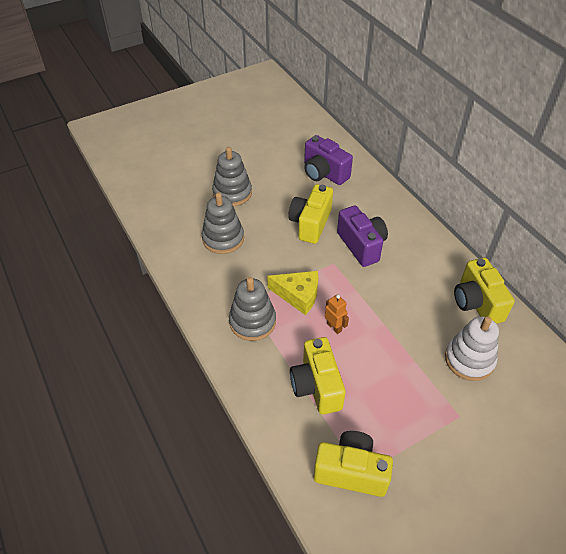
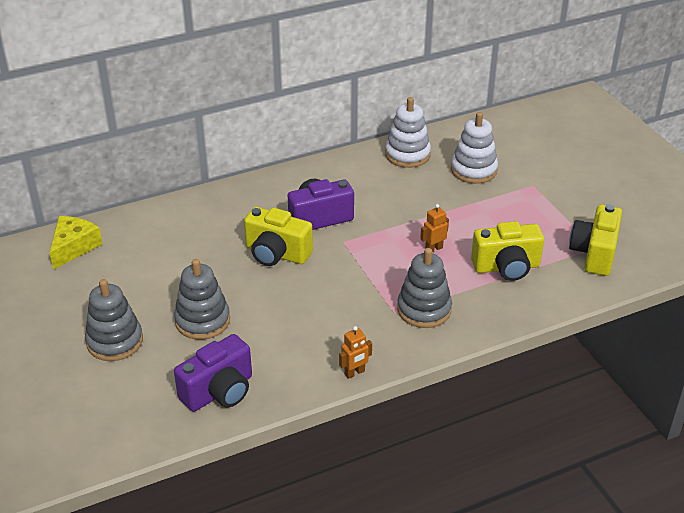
camera: 85 degrees left, 10 degrees down
grey stacking toy [202,192,244,254] -> grey stacking toy moved to [85,279,143,361]
yellow cheese [267,271,318,315] -> yellow cheese moved to [49,216,102,270]
purple camera [304,135,353,185] -> purple camera moved to [174,334,252,412]
yellow camera [454,258,515,324] -> white stacking toy [385,97,431,168]
none -> orange robot [339,326,372,379]

